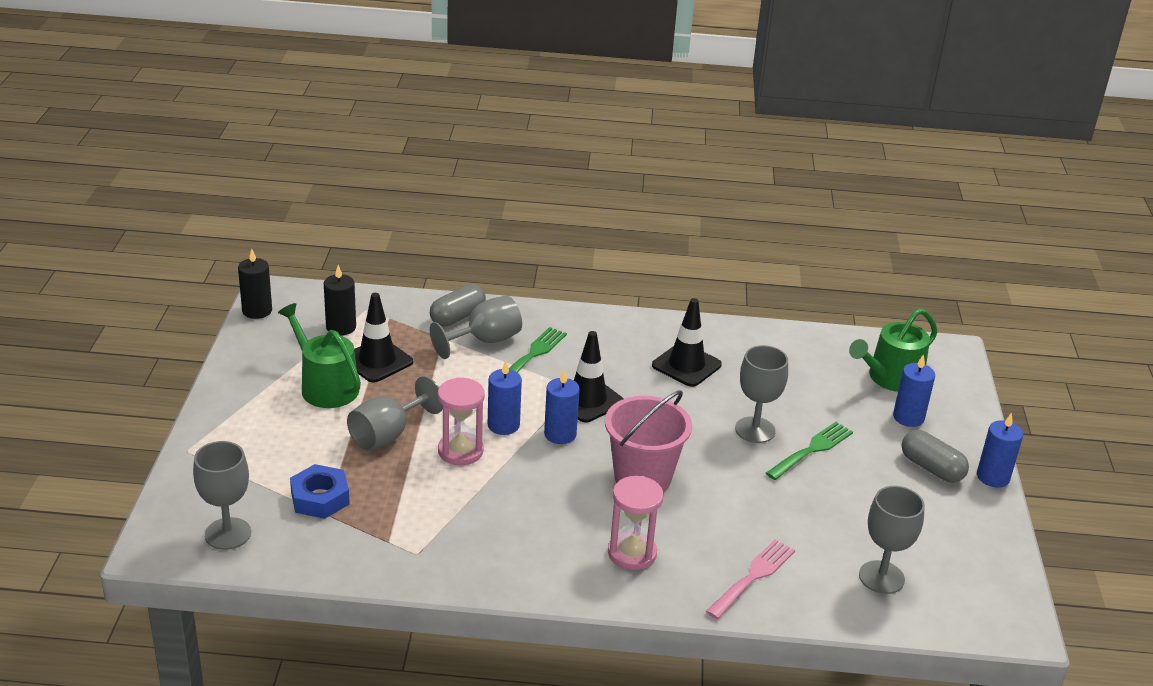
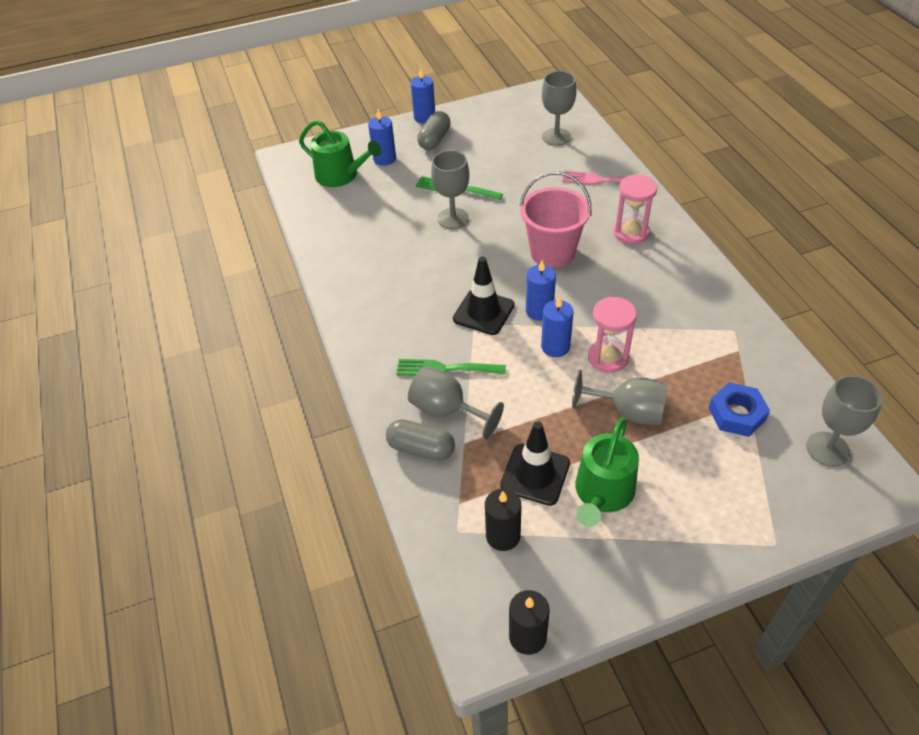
camera: 110 degrees left, 15 degrees up
black traffic cone [652,298,722,387] -> none

